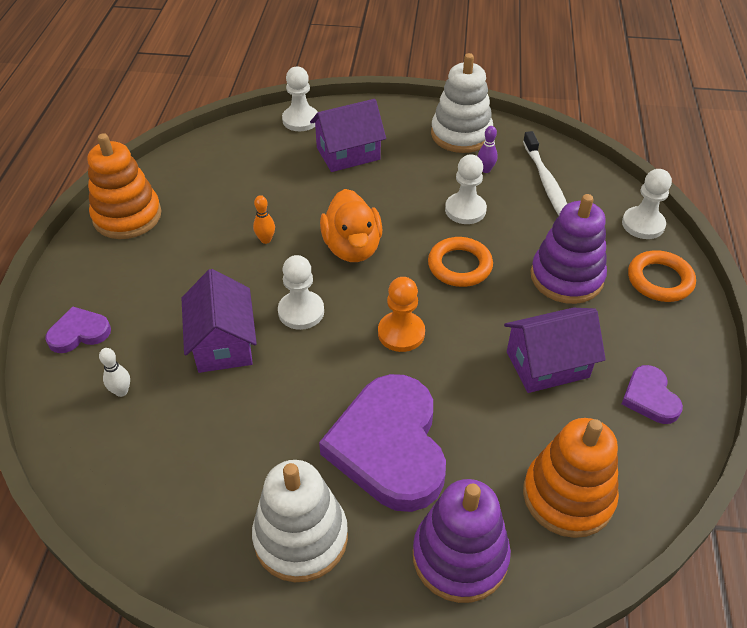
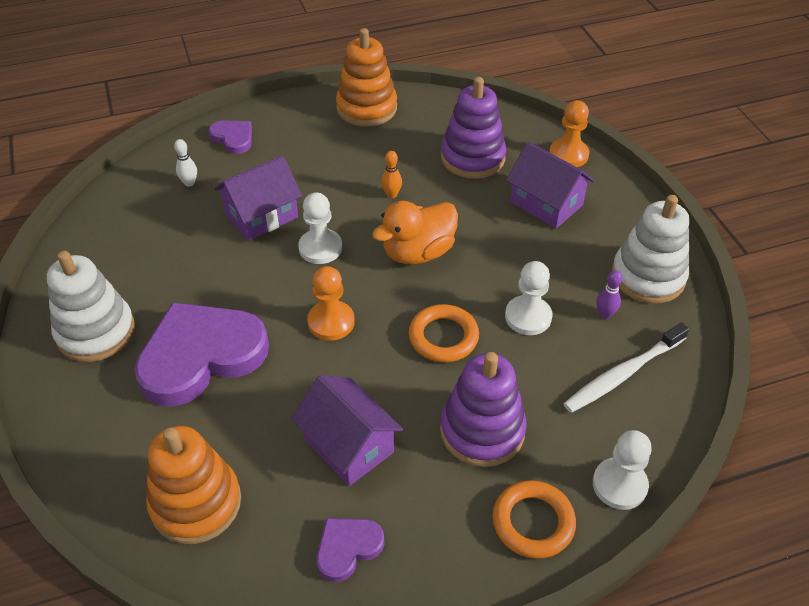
camera: 65 degrees right, 0 degrees up
white pawn [282,67,318,131] -> orange pawn [549,100,589,167]
purple stacking toy [413,479,511,603] -> purple stacking toy moved to [441,77,506,179]

